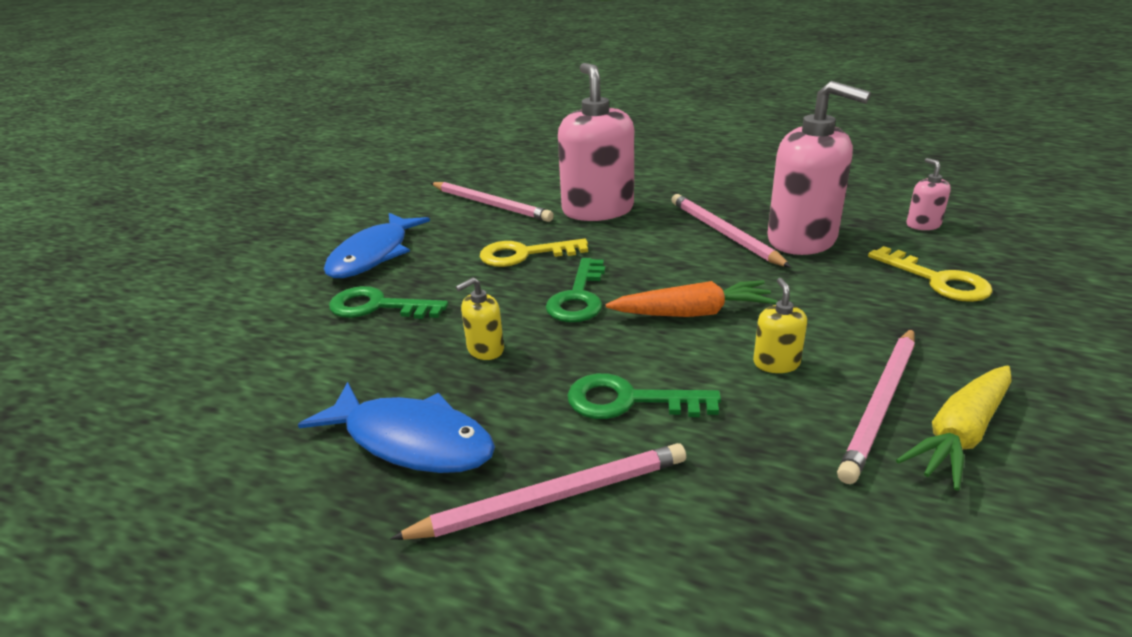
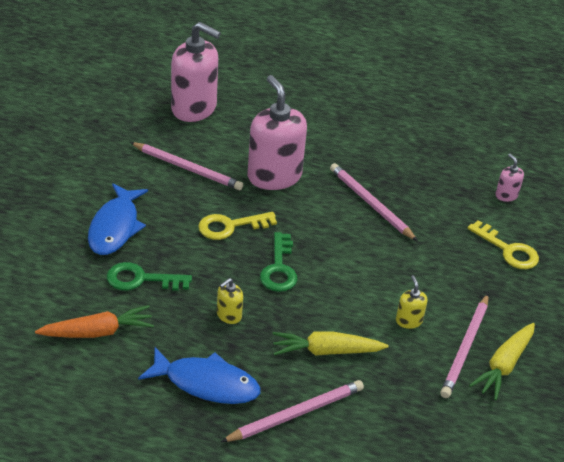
camera: 15 degrees left, 10 degrees up
green key [567,373,721,419] -> yellow carrot [272,331,388,356]
orange carrot [606,280,778,317] -> orange carrot moved to [35,305,154,338]
pink soap dispenser [768,81,871,255] -> pink soap dispenser moved to [171,22,221,122]

